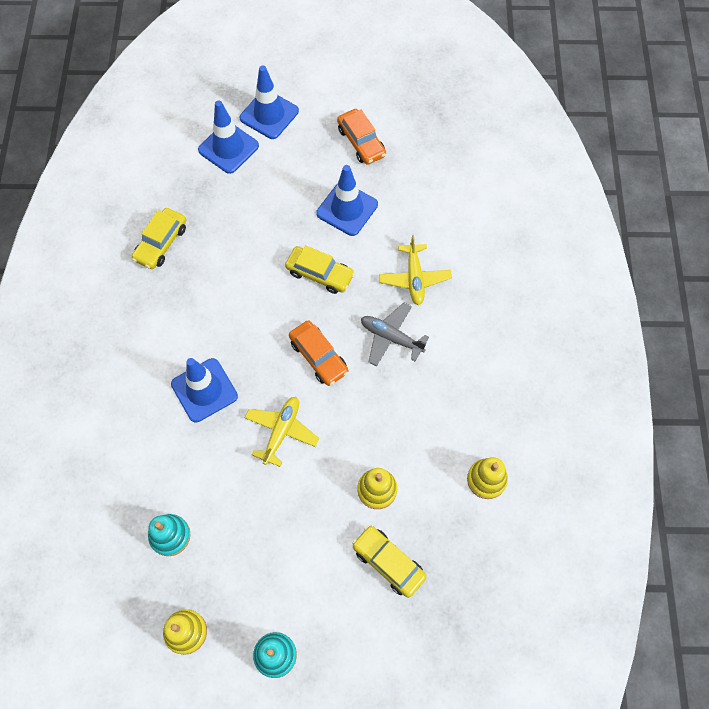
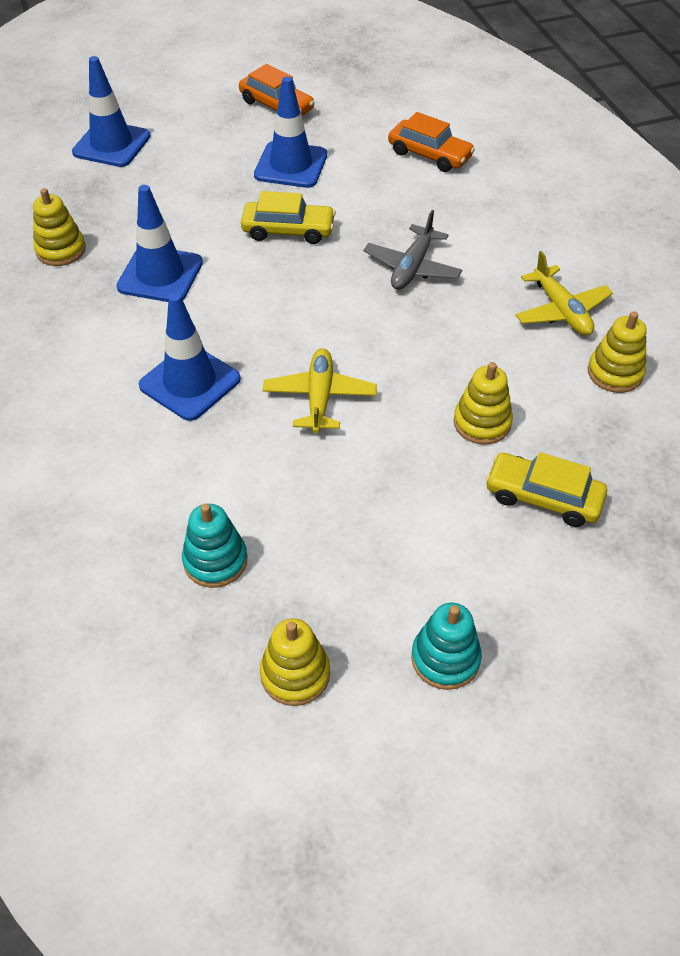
camera: 20 degrees left, 15 degrees down
yellow car [132,208,186,269] -> yellow stacking toy [33,188,86,266]
blue traffic cone [240,65,299,139] -> blue traffic cone moved to [116,185,203,302]
orange car [289,320,348,386] -> orange car moved to [388,112,475,172]
grey plane [361,303,429,366] -> grey plane turned 75 degrees counterclockwise [363,210,462,290]
yellow plane [379,235,452,305] -> yellow plane moved to [515,251,613,336]

